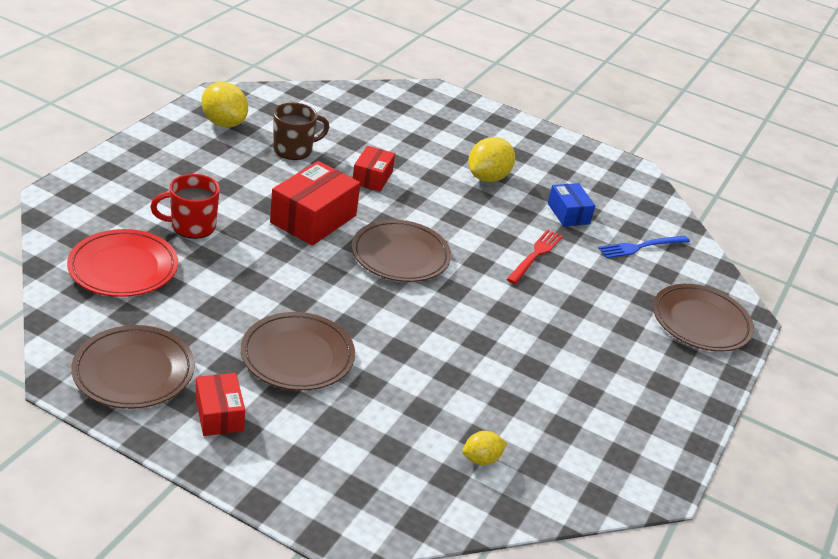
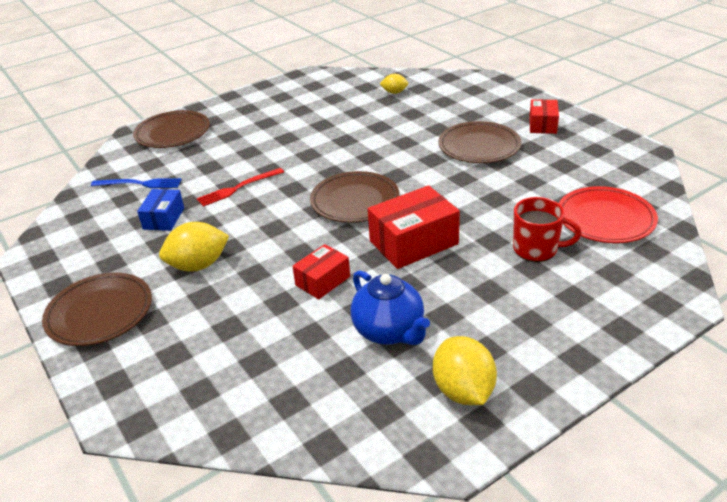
camera: 145 degrees left, 0 degrees up
brown plate [71,325,195,409] -> brown plate moved to [42,273,152,346]
brown mug [273,103,329,160] -> blue teapot [351,270,430,345]

